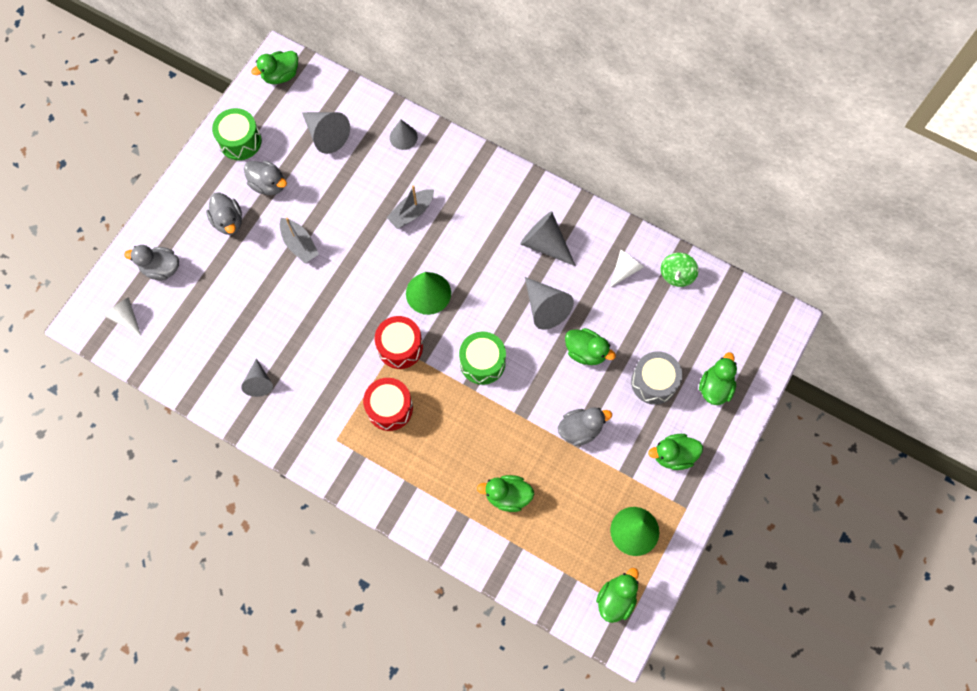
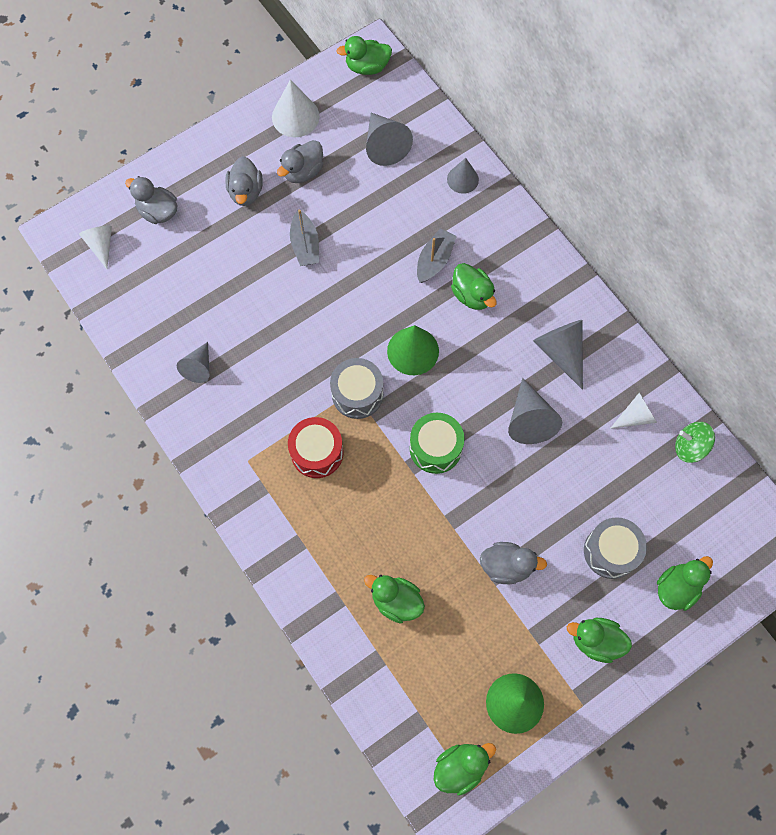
camera: 25 degrees right, 0 degrees up
green drum [212,108,262,160] -> white cone [272,80,320,137]
grey duck [244,161,287,195] -> grey duck turned 75 degrees clockwise [277,140,323,183]
red drum [375,316,423,369] -> grey drum [330,358,384,419]
grey boat [387,185,434,229] -> grey boat turned 135 degrees clockwise [417,228,457,283]
green duck [565,328,616,365] -> green duck moved to [451,263,497,310]
green spinning top [661,253,698,287] -> green spinning top turned 60 degrees clockwise [675,422,715,463]

